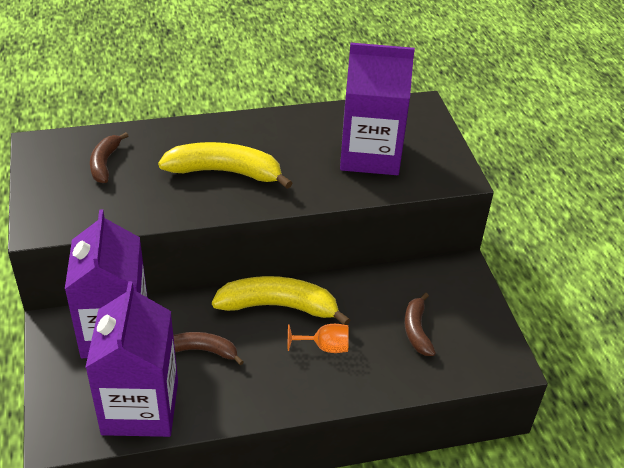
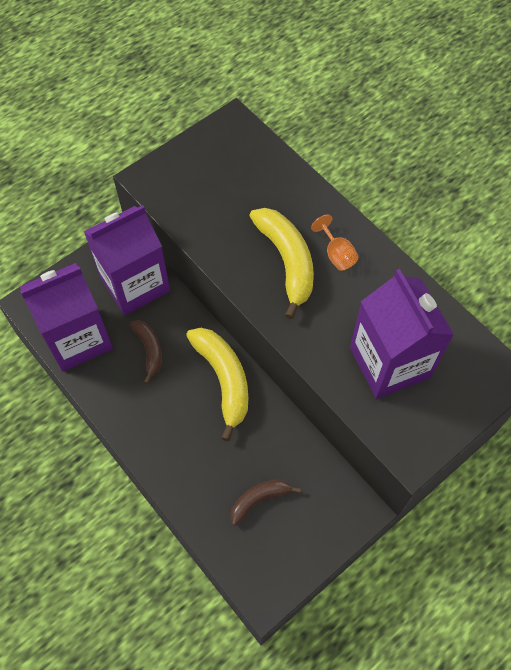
camera: 65 degrees right, 20 degrees up
brown banana [90,132,129,183] -> none
orange goblet [288,324,349,353] -> orange goblet moved to [311,215,359,271]

